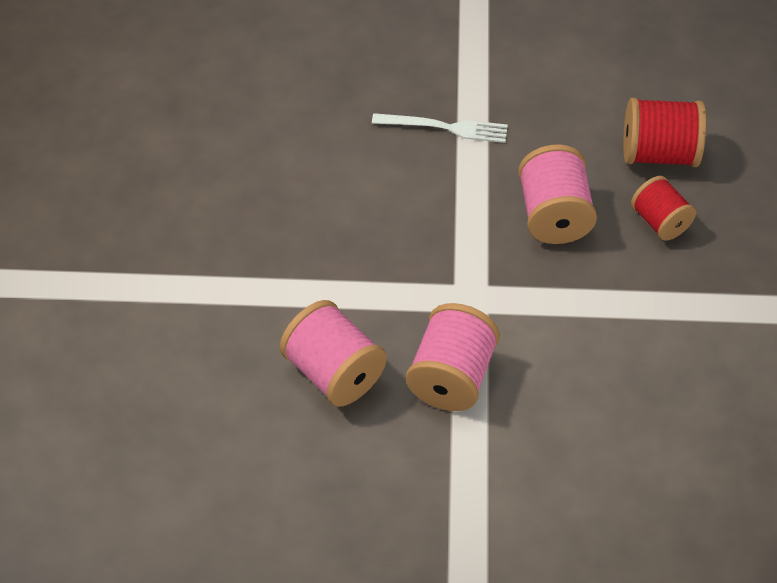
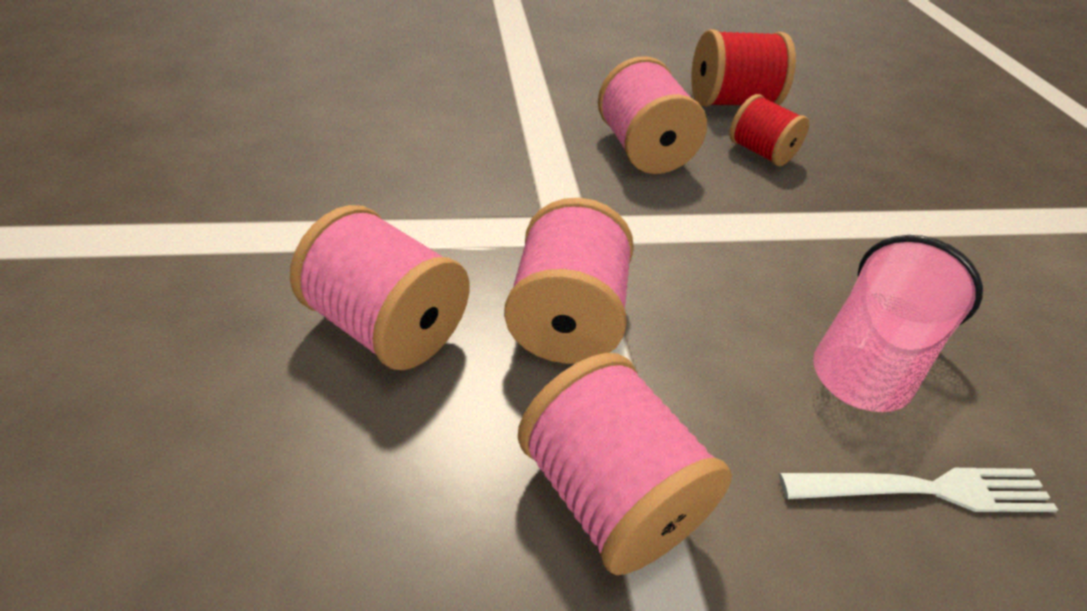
camera: 15 degrees left, 10 degrees down
white fork [372,113,508,143] -> white fork moved to [779,468,1058,512]
none -> pink spool [518,353,732,575]
none -> pink cup [813,235,983,412]

